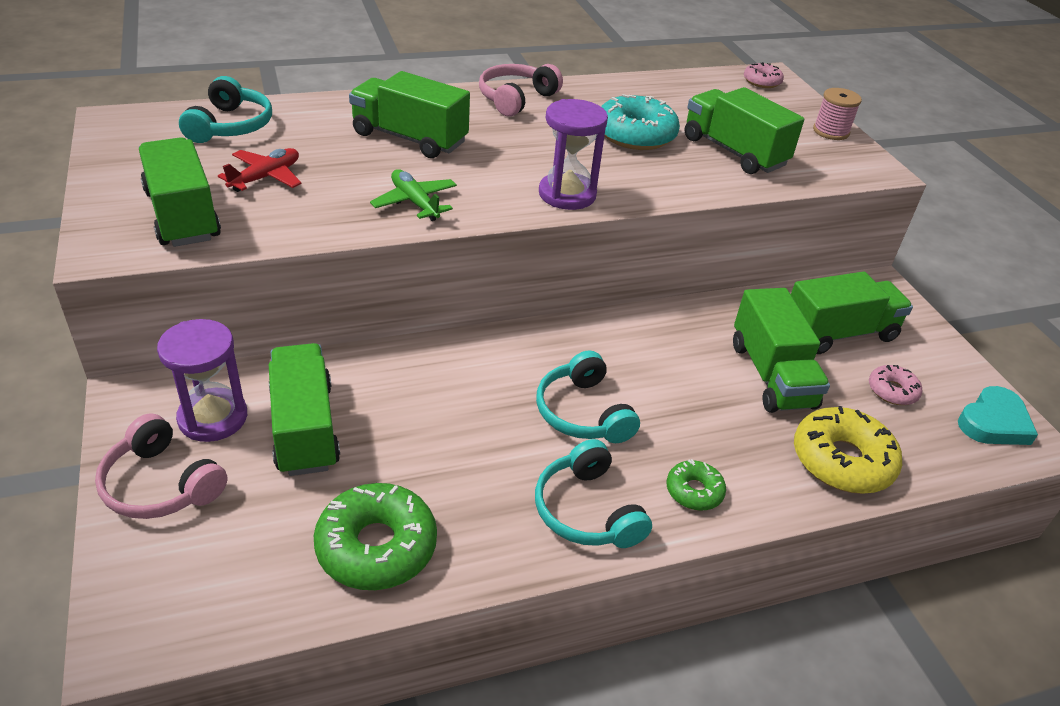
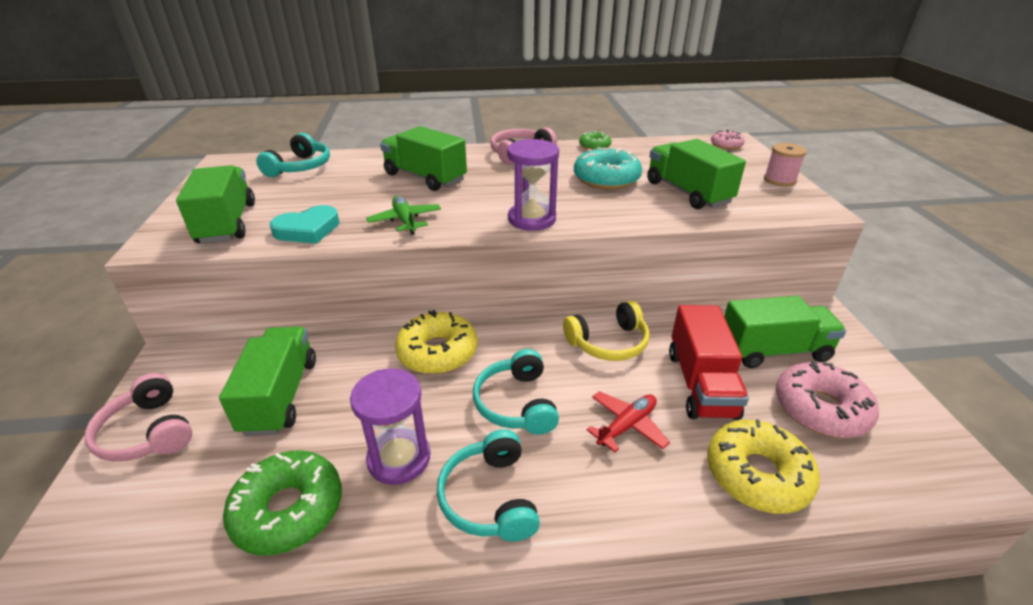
camera: 15 degrees right, 5 degrees down
purple hourglass [157,319,247,442] -> purple hourglass moved to [350,368,430,485]
red plane [218,148,301,192] -> red plane moved to [587,391,670,452]
green donut [667,459,726,511] -> green donut moved to [579,131,611,150]
green truck [733,288,830,413] -> red truck [669,305,749,420]
pink donut [869,365,922,405] -> pink donut [776,362,879,438], size x1.85
turquoise heart [958,386,1038,445] -> turquoise heart moved to [270,205,340,244]
none -> yellow donut [395,310,478,374]
none -> yellow headphones [563,301,649,361]

